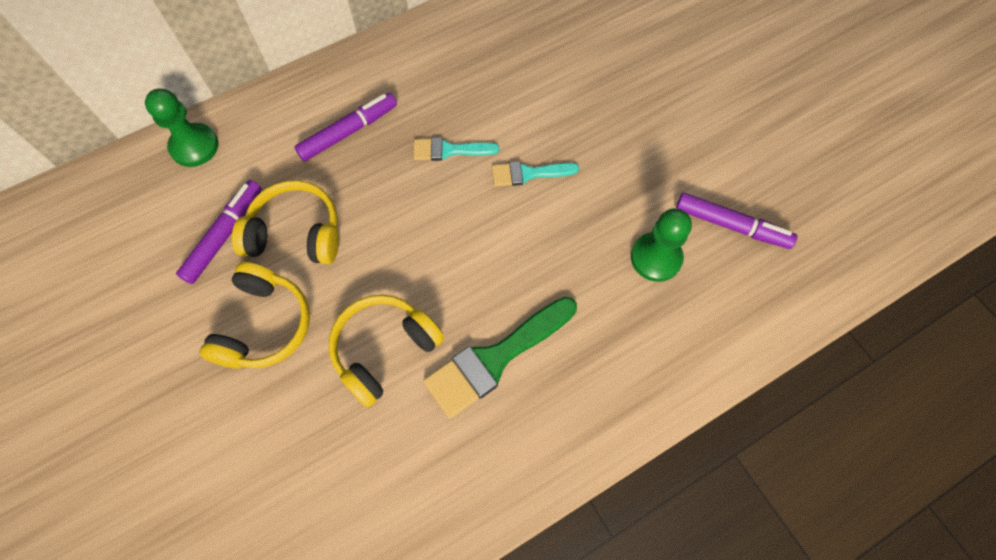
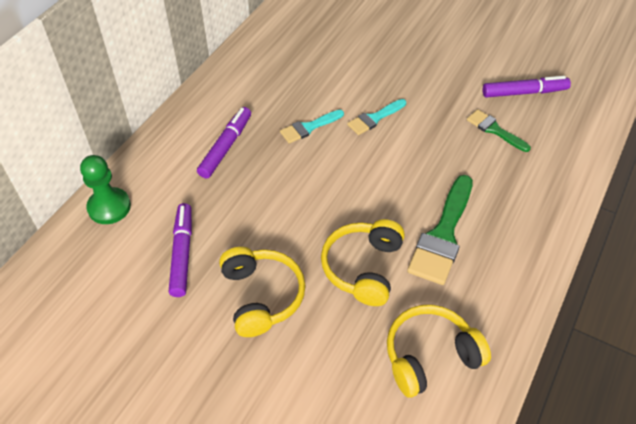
camera: 30 degrees left, 15 degrees down
yellow headphones [232,181,339,264] -> yellow headphones moved to [387,305,491,397]
green pawn [631,208,692,282] -> green brush [467,109,531,152]

